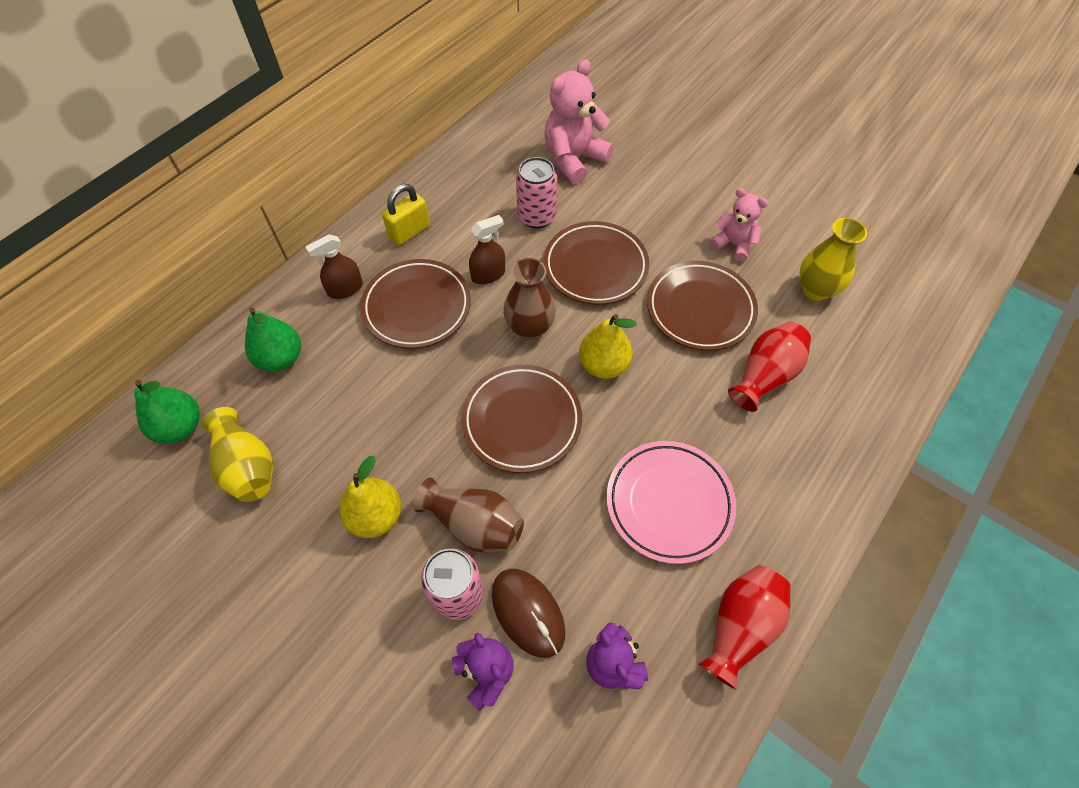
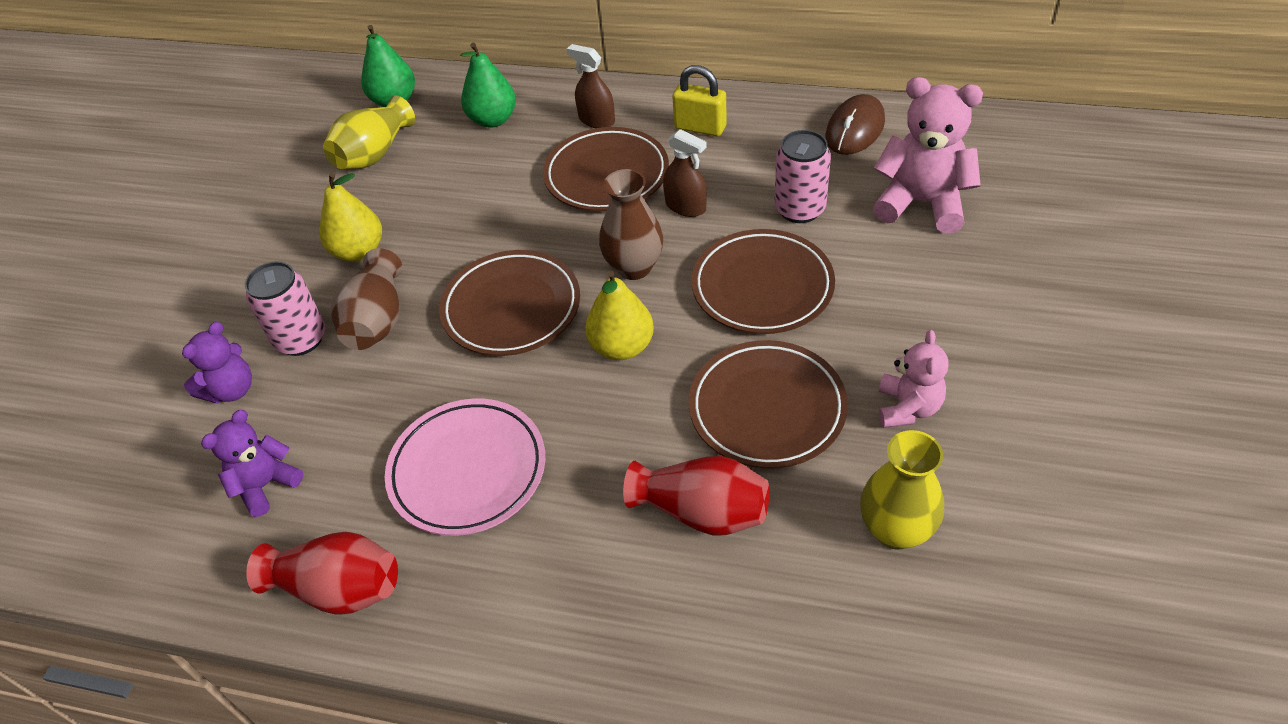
camera: 70 degrees right, 10 degrees down
brown mouse [492,569,565,658] -> brown mouse moved to [825,94,885,155]

